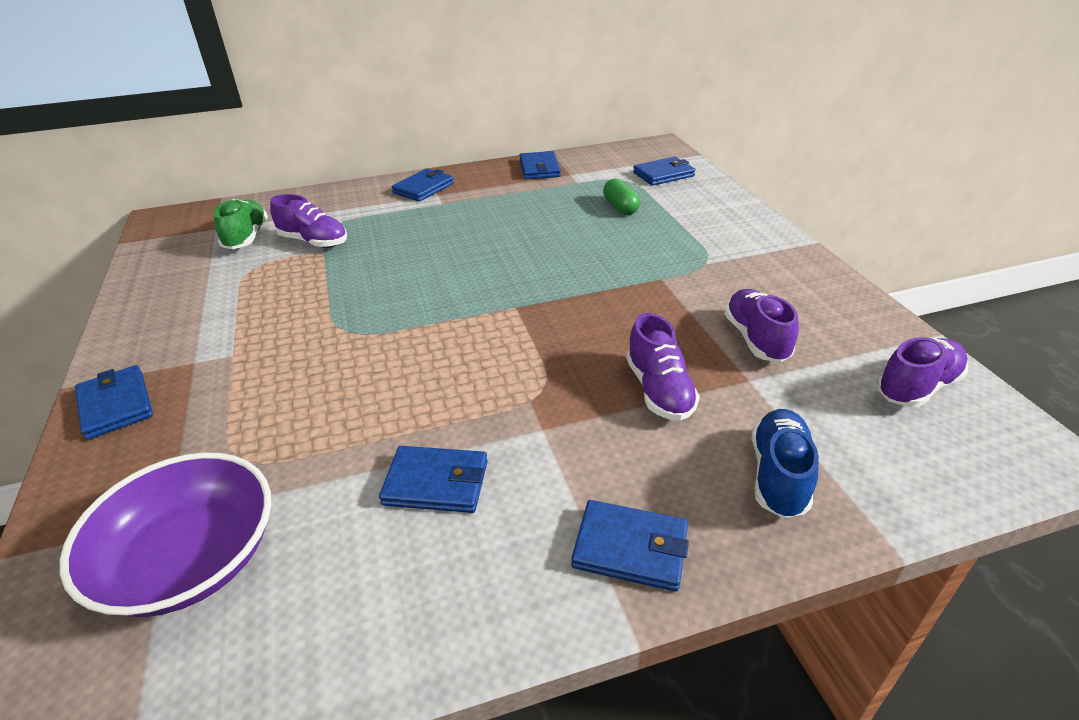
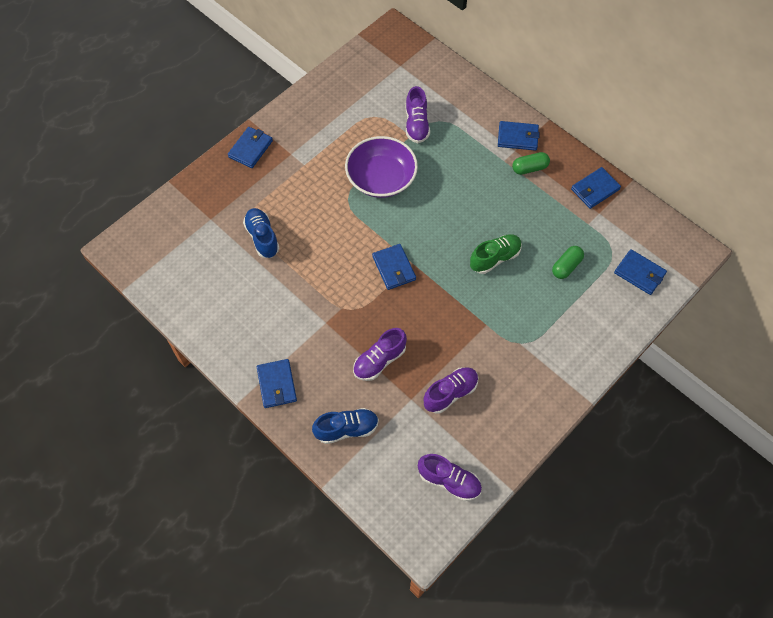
camera: 60 degrees right, 25 degrees up
purple bowl [60,452,271,617] -> purple bowl moved to [345,136,418,198]
green shoe [213,199,268,249] -> green shoe moved to [470,234,522,274]
blue wallet [379,446,488,513] -> blue wallet moved to [372,244,416,290]
none -> blue shoe [243,208,279,258]
none -> green capsule [512,152,550,175]

